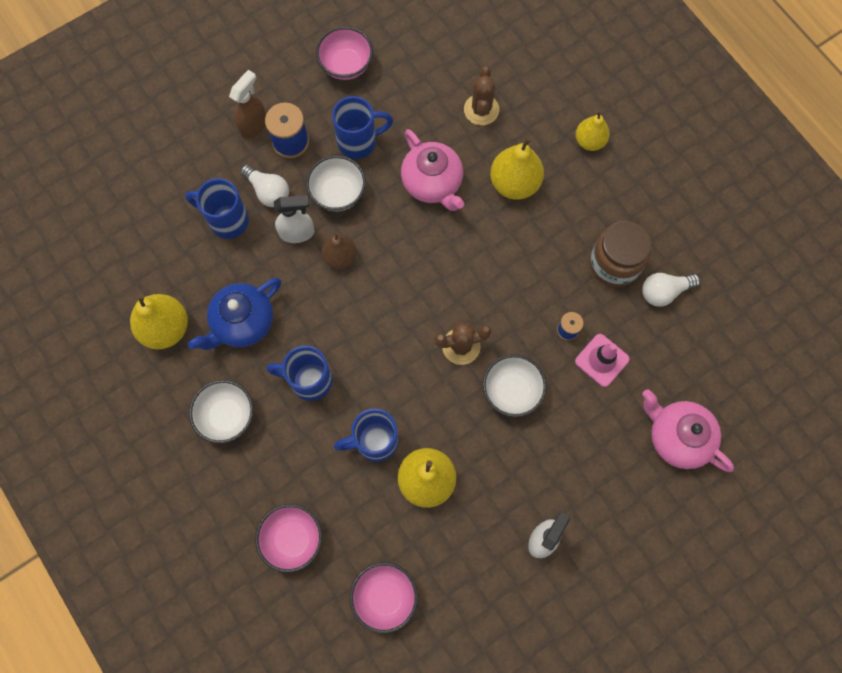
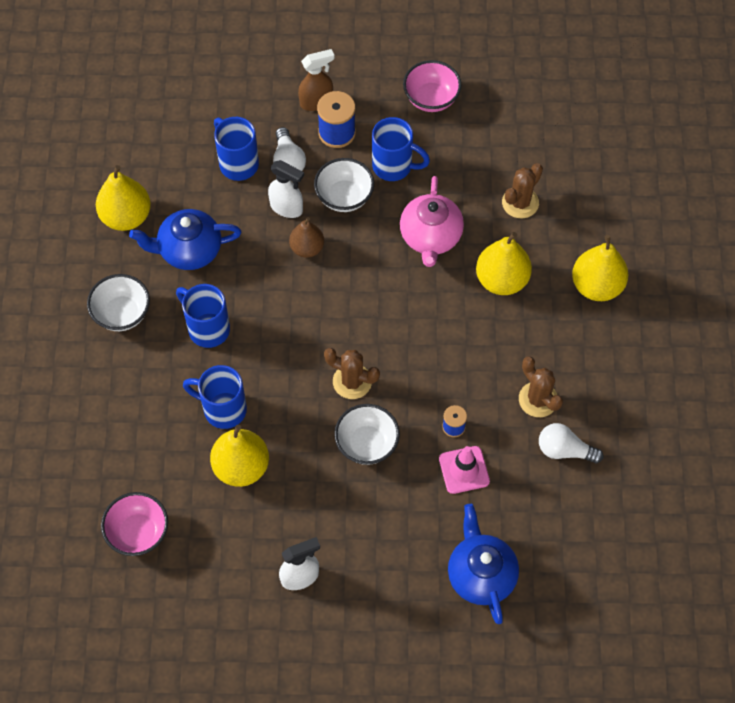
camera: 35 degrees right, 10 degrees down
pink bowl [255,504,322,573] -> none
yellow pear [576,111,610,151] -> yellow pear [572,235,628,301], size x1.55
brown jar [590,221,652,287] -> brown cactus [519,357,563,417]
pink teapot [642,389,734,472] -> blue teapot [448,504,519,624]

